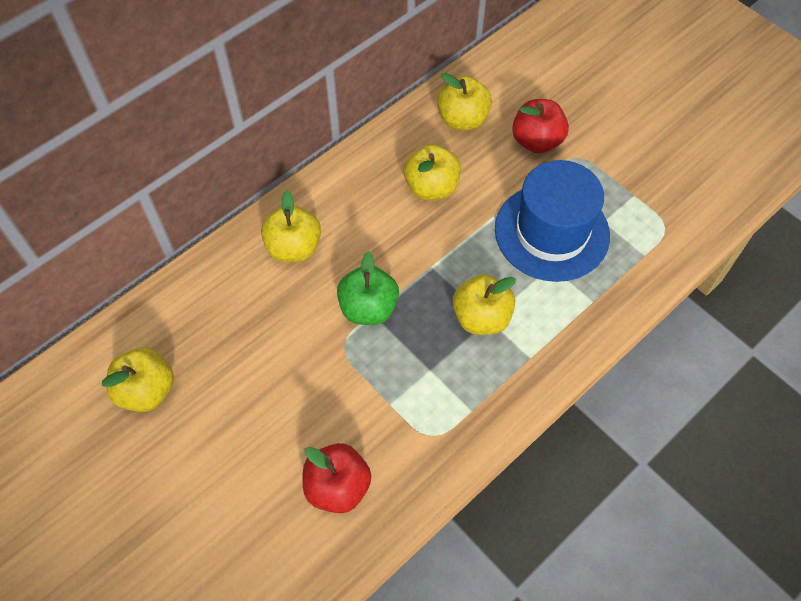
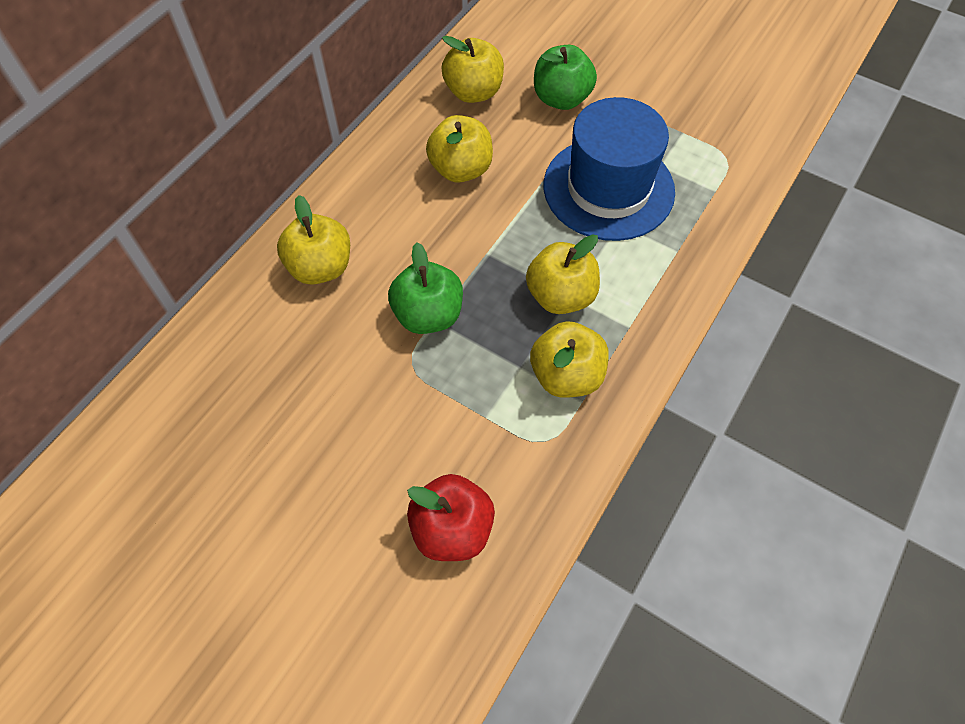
camera: 15 degrees left, 0 degrees up
yellow apple [102,348,174,412] -> yellow apple moved to [530,321,609,398]
red apple [512,99,569,154] -> green apple [534,45,597,110]

